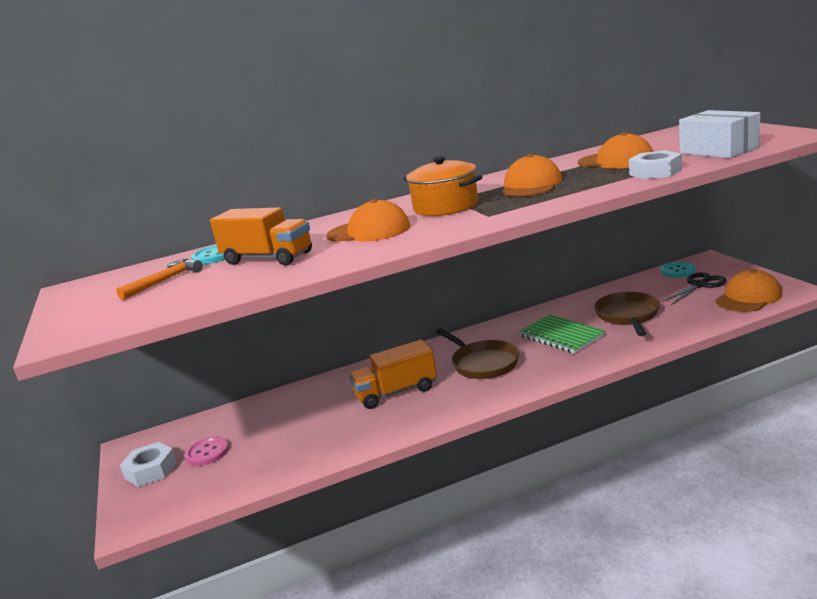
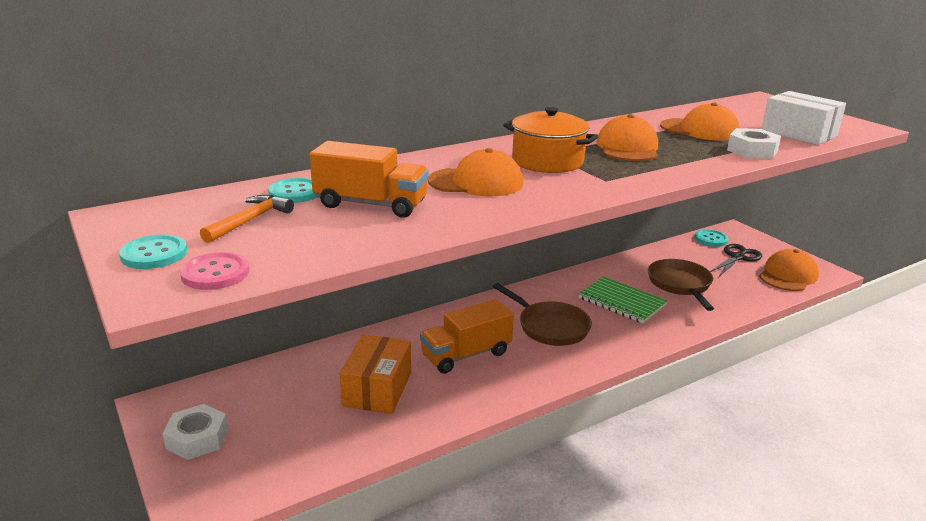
camera: 15 degrees left, 5 degrees up
pink button [185,437,229,466] -> pink button moved to [180,252,249,290]
none -> turquoise button [119,234,187,269]
none -> orange box [339,334,411,414]

